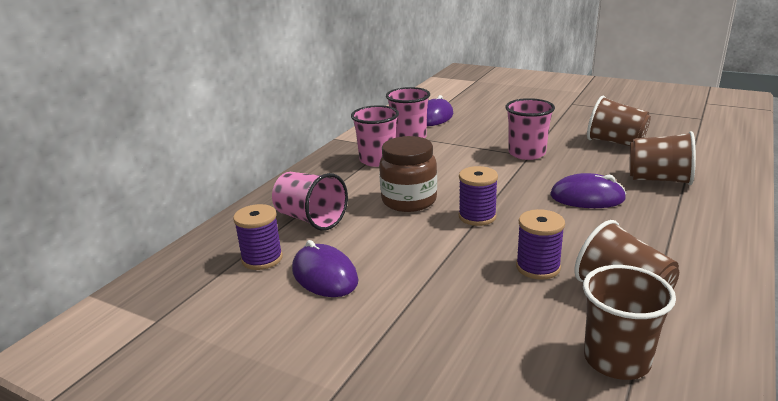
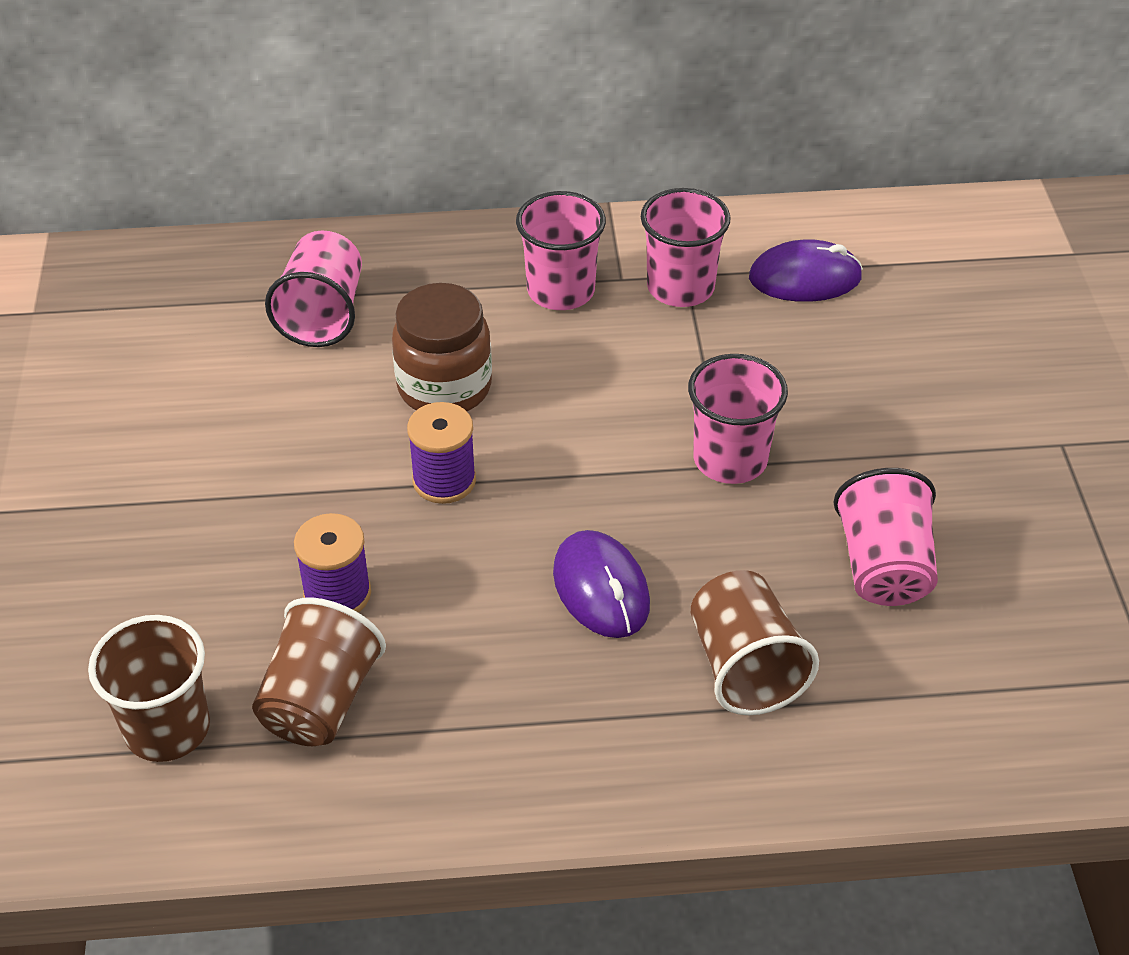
camera: 55 degrees right, 20 degrees up
purple spool [233,204,283,270] -> none
purple mouse [292,240,358,297] -> none
brown cup [587,96,651,146] -> pink cup [834,468,938,606]

